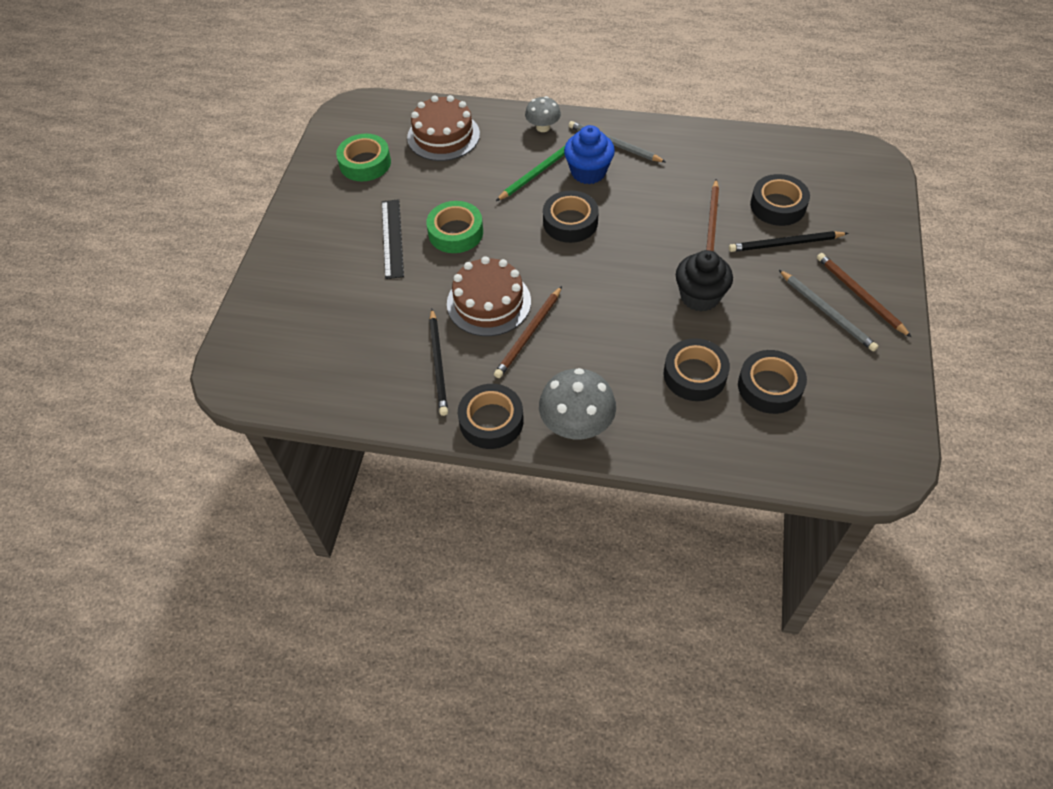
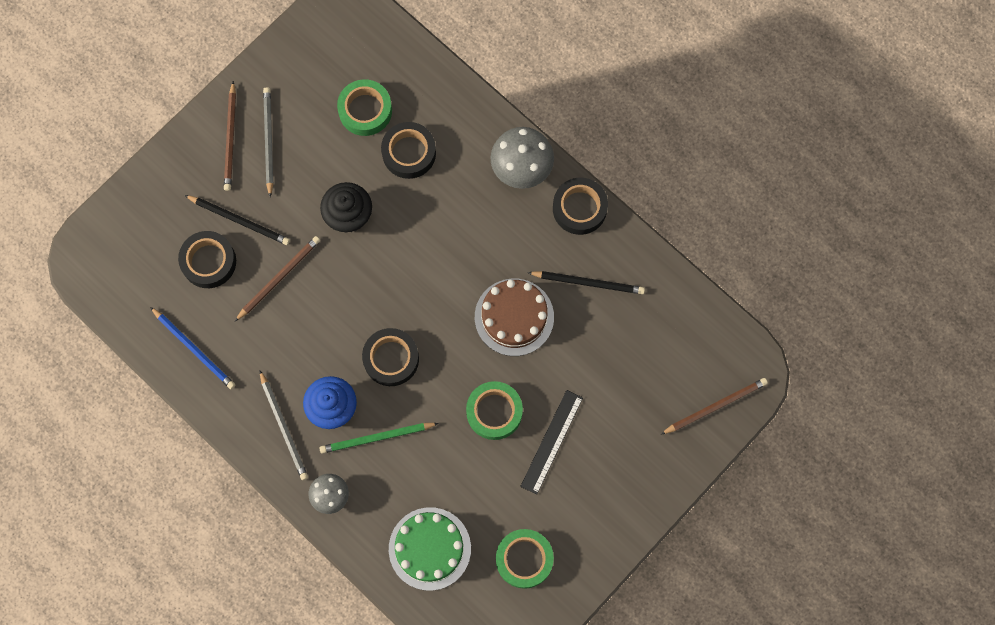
camera: 150 degrees left, 20 degrees up
brown cake [407,95,480,161] -> green cake [389,507,471,591]
black pencil [429,309,448,416] -> black pencil turned 75 degrees clockwise [527,271,645,294]
brown pencil [494,286,562,378] -> brown pencil moved to [661,378,768,435]
black tape [738,350,807,414] -> green tape [337,79,392,136]
none -> blue pencil [150,307,235,389]

